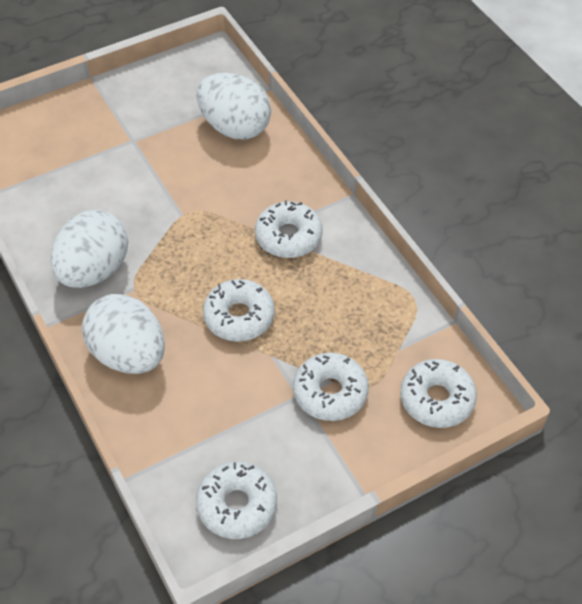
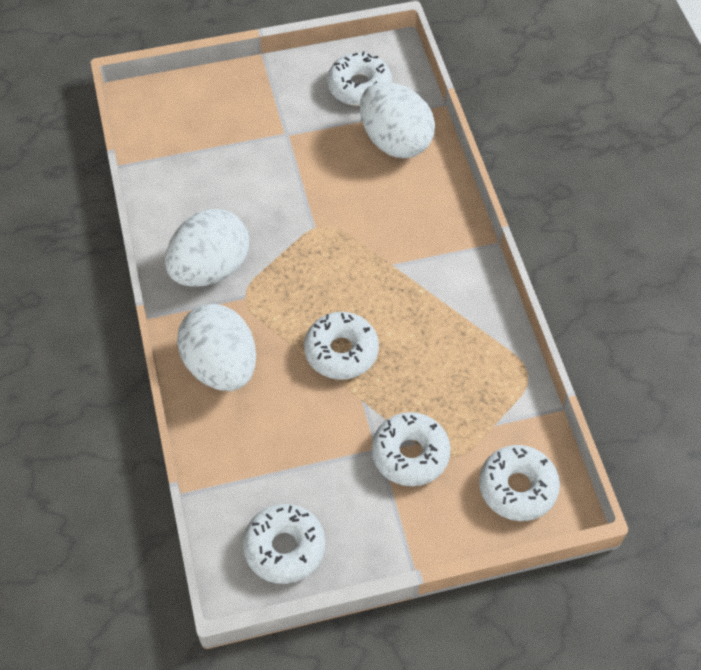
camera: 15 degrees right, 5 degrees up
white donut [255,200,323,258] -> white donut moved to [327,52,392,106]

